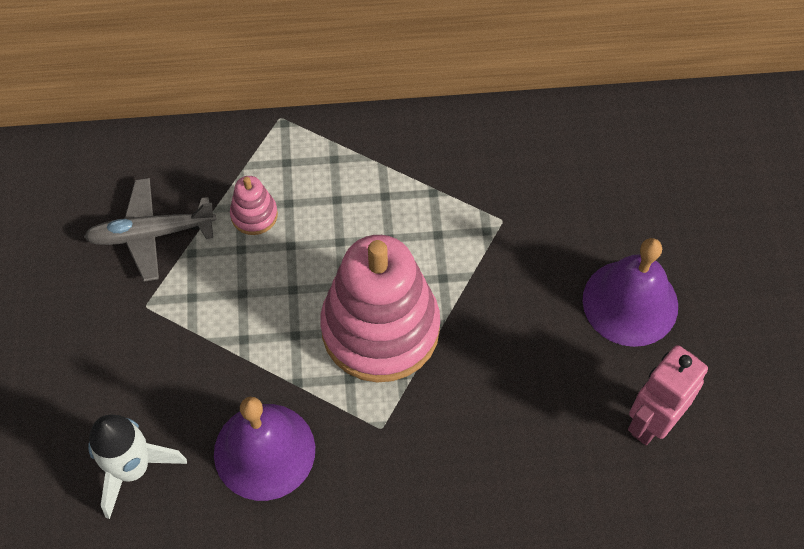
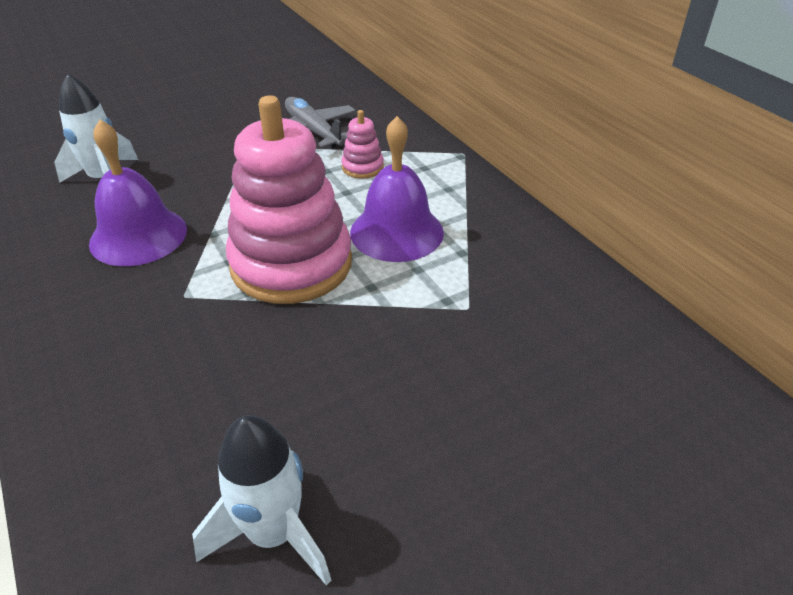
camera: 65 degrees right, 20 degrees down
purple bell [583,238,678,347] -> purple bell moved to [350,116,444,262]
pink robot [628,345,708,445] -> white rocket [192,415,331,586]

